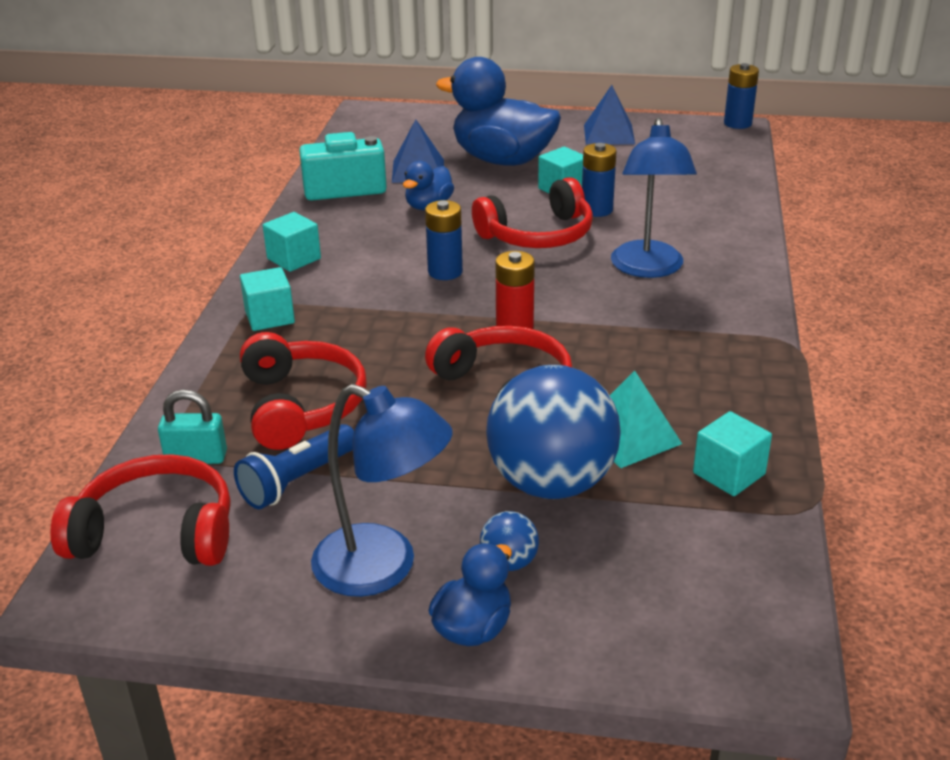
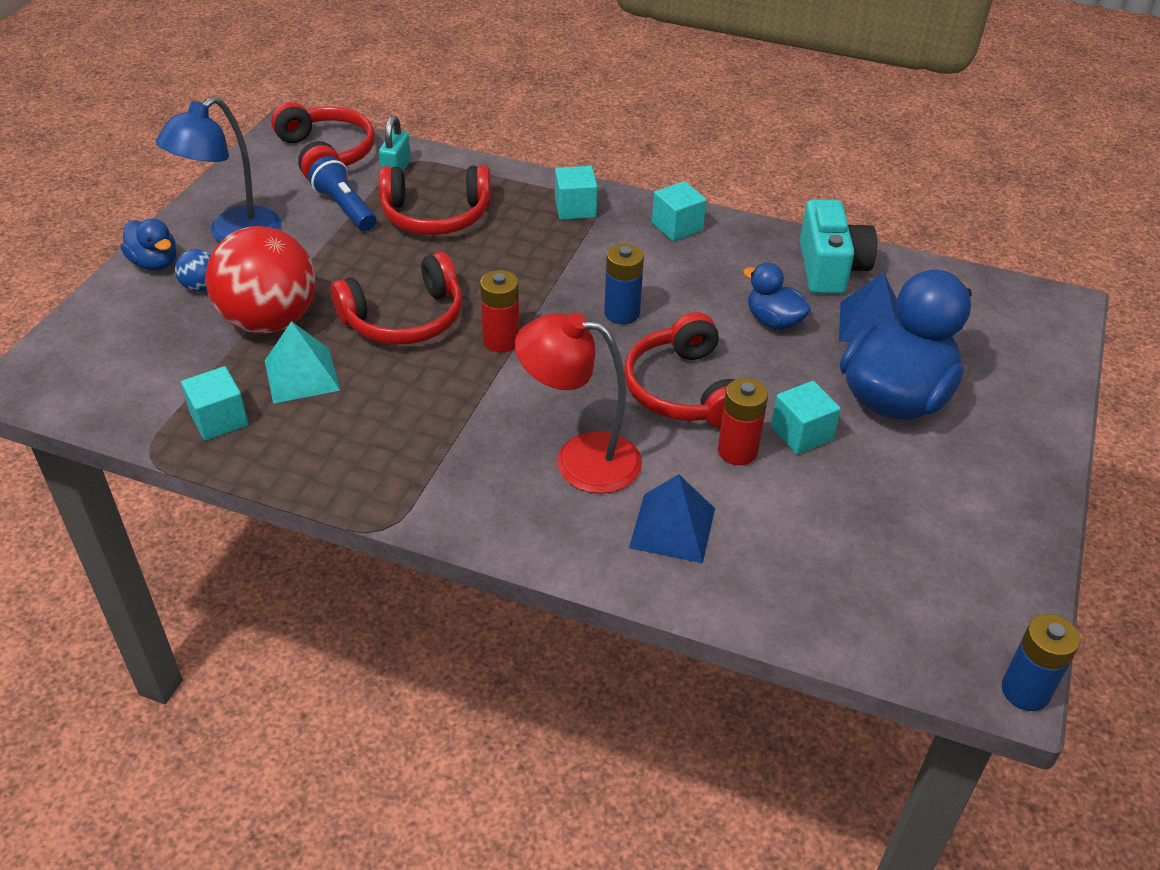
camera: 100 degrees right, 10 degrees up
red headphones [50,454,231,566] -> red headphones turned 45 degrees counterclockwise [271,102,375,180]
blue ball [486,365,621,499] -> red ball [205,226,316,334]
blue battery [582,143,616,217] -> red battery [718,378,768,465]
blue pyramid [584,85,635,145] -> blue pyramid moved to [629,474,715,563]
blue lamp [611,117,697,278] -> red lamp [515,312,642,494]

